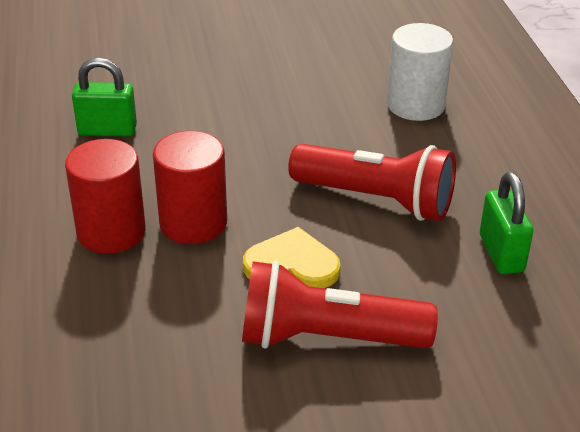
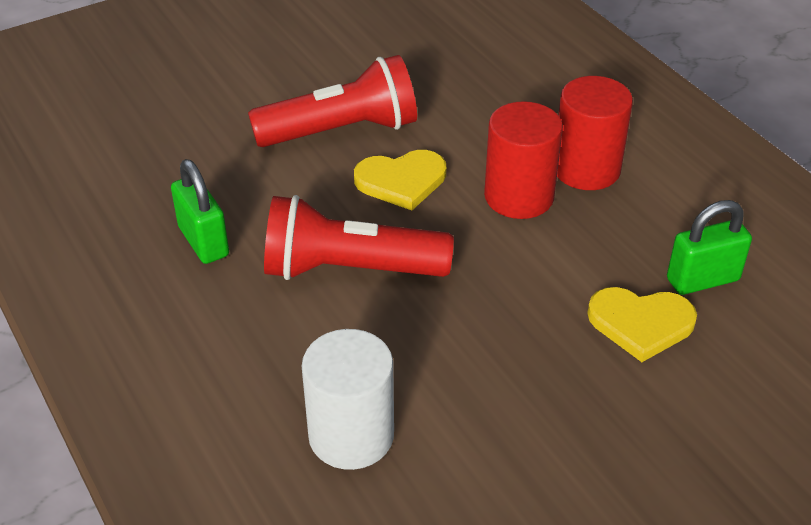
camera: 160 degrees right, 5 degrees up
none -> yellow heart [588,287,697,362]

